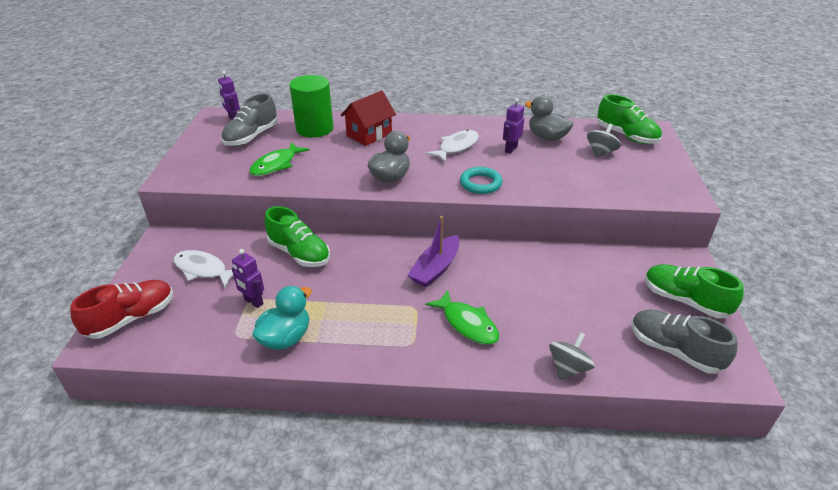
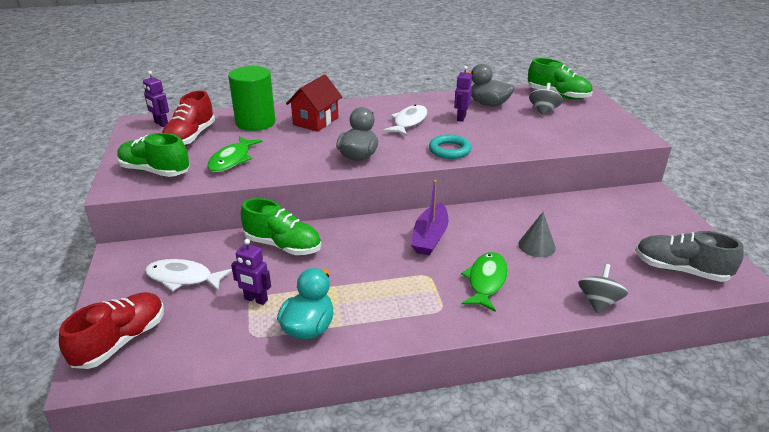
camera: 15 degrees left, 5 degrees down
grey shoe [221,93,278,146] -> red shoe [162,90,215,146]
green fish [426,290,499,345] -> green fish turned 105 degrees counterclockwise [461,252,508,312]
green shoe [645,264,743,318] -> green shoe moved to [117,133,190,177]
none -> grey cone [518,212,556,257]

